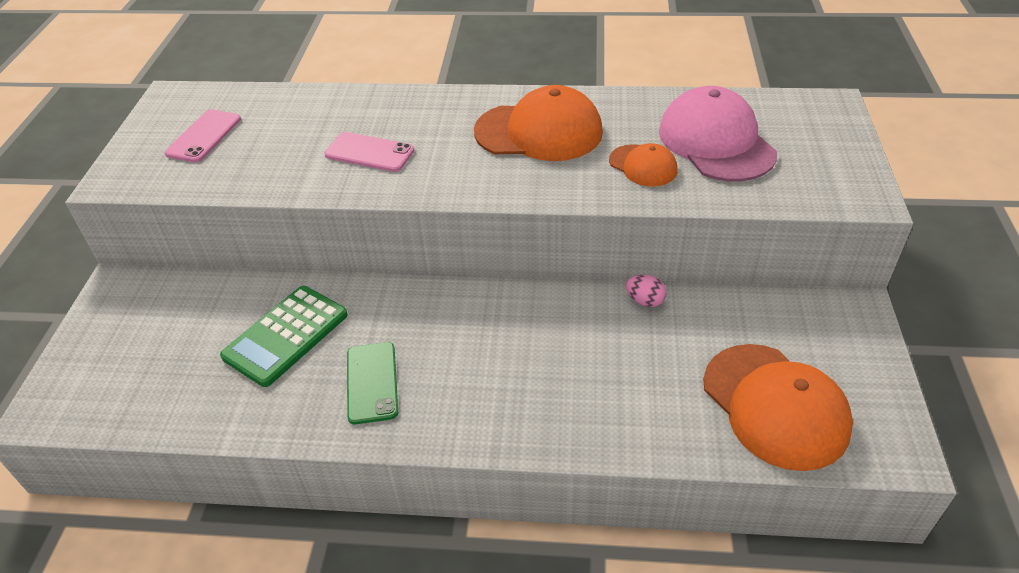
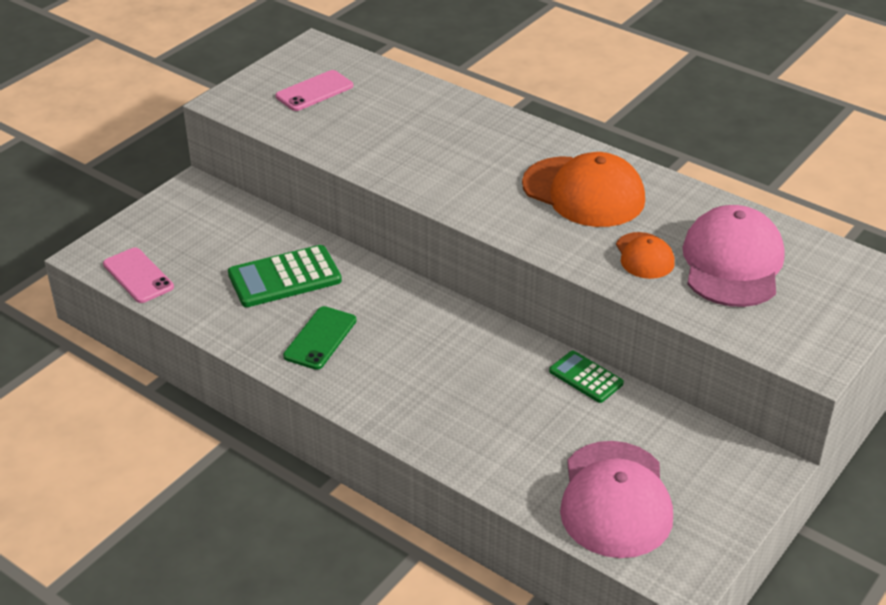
camera: 30 degrees right, 5 degrees down
pink phone [324,132,414,172] -> pink phone moved to [103,247,174,303]
pink egg [626,275,666,307] -> green calculator [549,351,624,403]
orange cap [703,344,853,471] -> pink cap [560,441,673,558]

